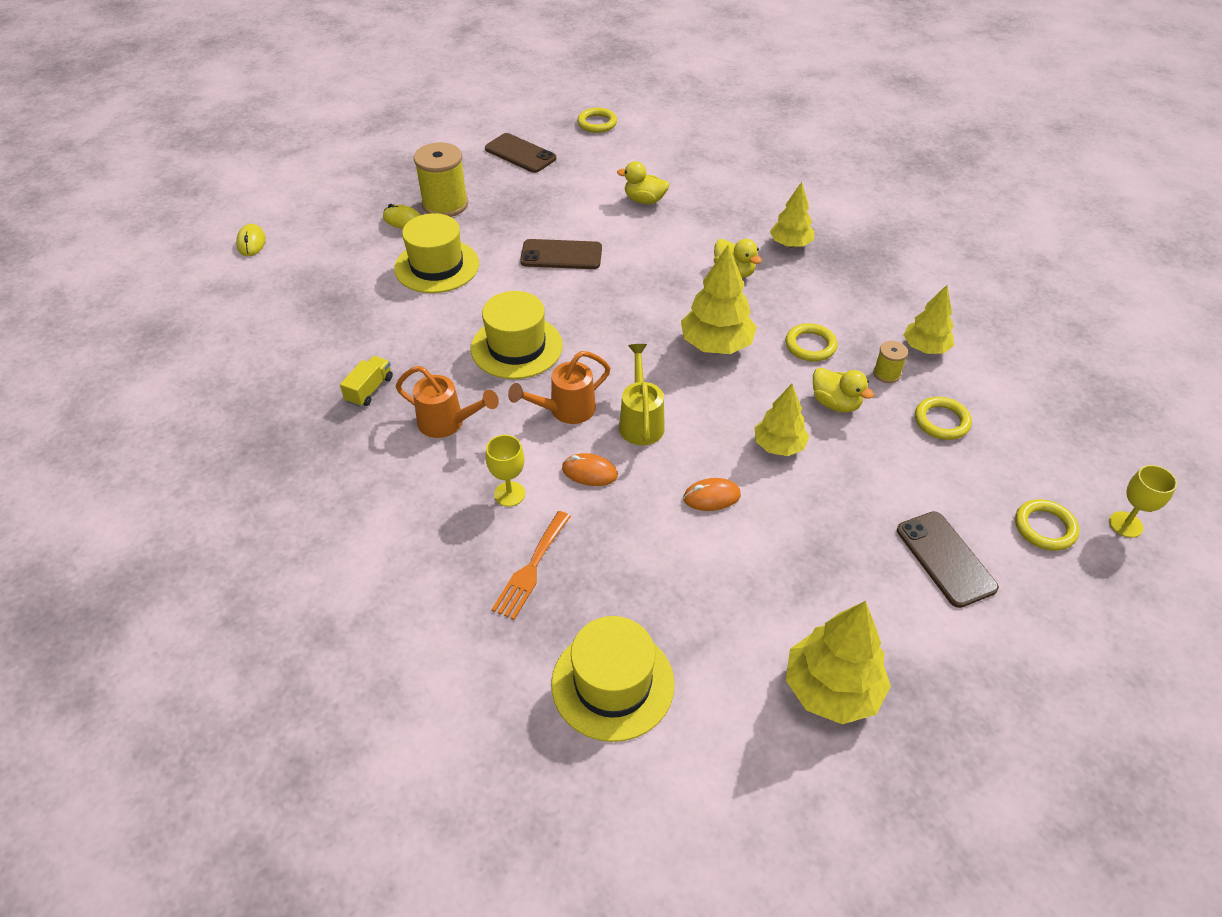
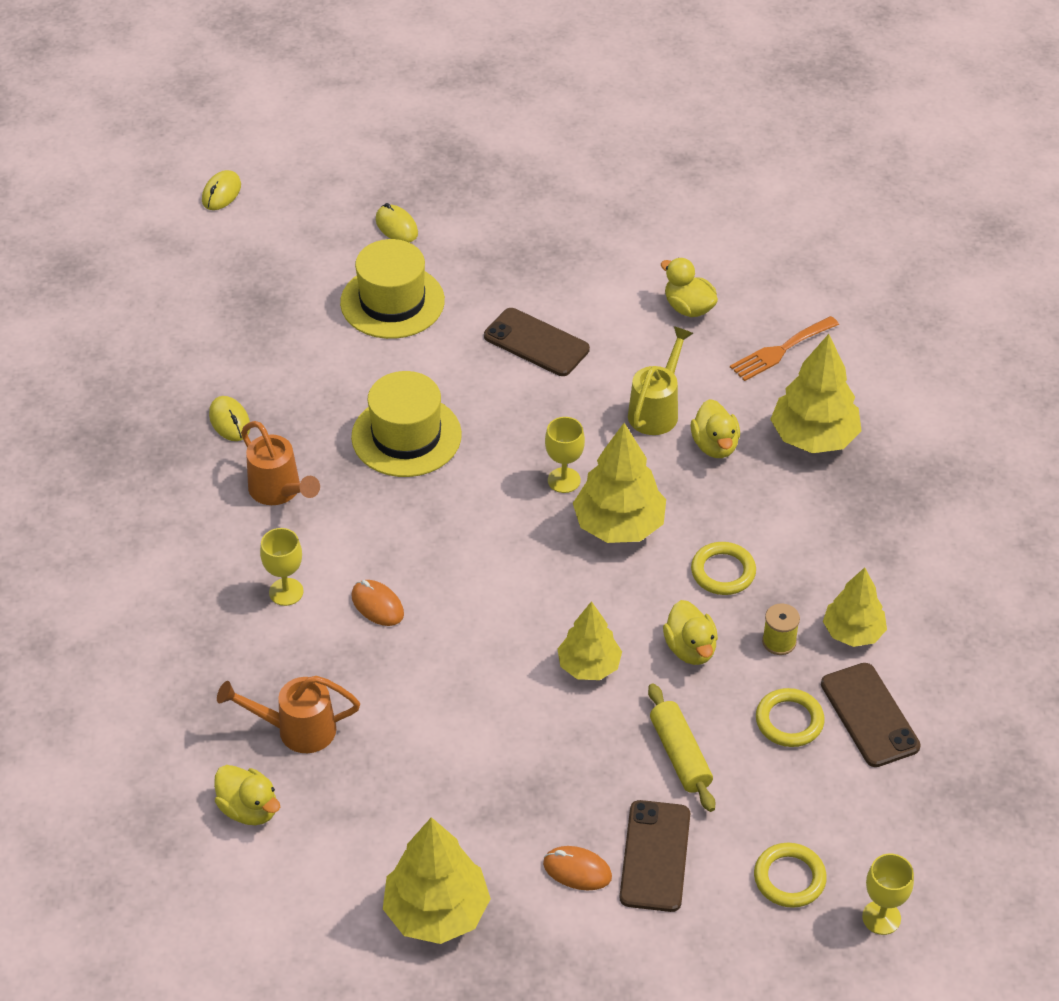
camera: 30 degrees right, 0 degrees up
yellow truck [340,356,393,407] -> yellow mouse [209,396,250,441]
yellow spool [414,142,468,217] -> none
brown phone [485,133,556,173] -> brown phone moved to [821,663,921,767]
orange fork [491,511,571,620] -> orange fork moved to [730,316,839,381]
orange watering can [508,351,611,424] -> orange watering can moved to [217,676,360,753]
yellow hat [551,616,675,742] -> yellow duck [214,765,280,825]
yellow ring [577,108,617,133] -> none
yellow watering can [619,344,665,445] -> yellow watering can moved to [628,326,693,435]
orange mouse [683,478,741,511] -> orange mouse moved to [543,846,612,890]
yellow tree [770,182,814,247] -> yellow tree [770,334,862,453], size x1.52
none -> yellow goblet [545,417,585,493]
none -> yellow rolling pin [648,683,715,812]

